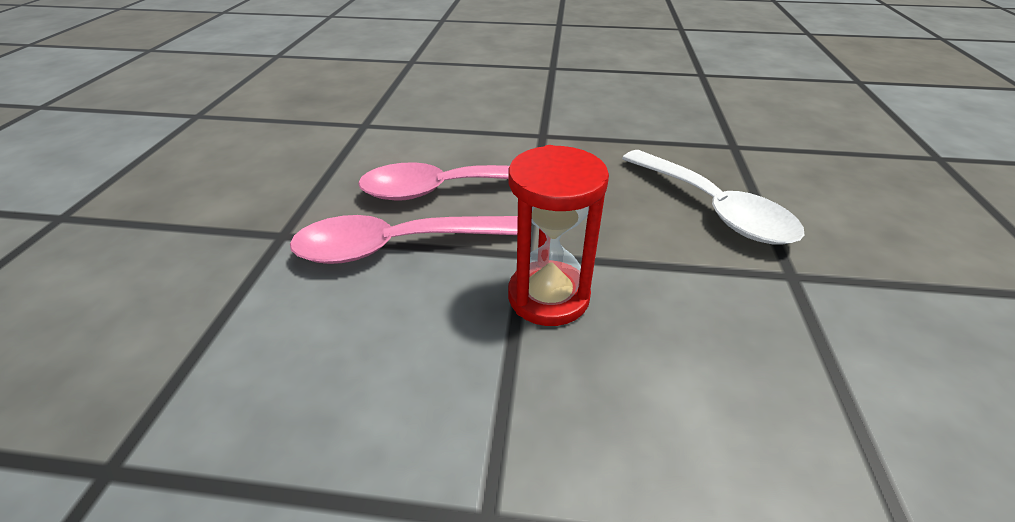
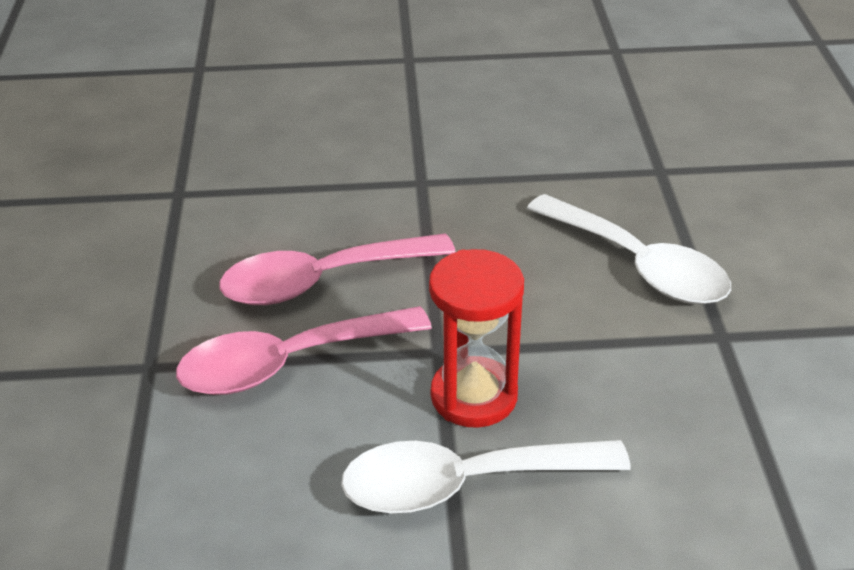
camera: 10 degrees left, 0 degrees up
none -> white spoon [341,440,631,514]

